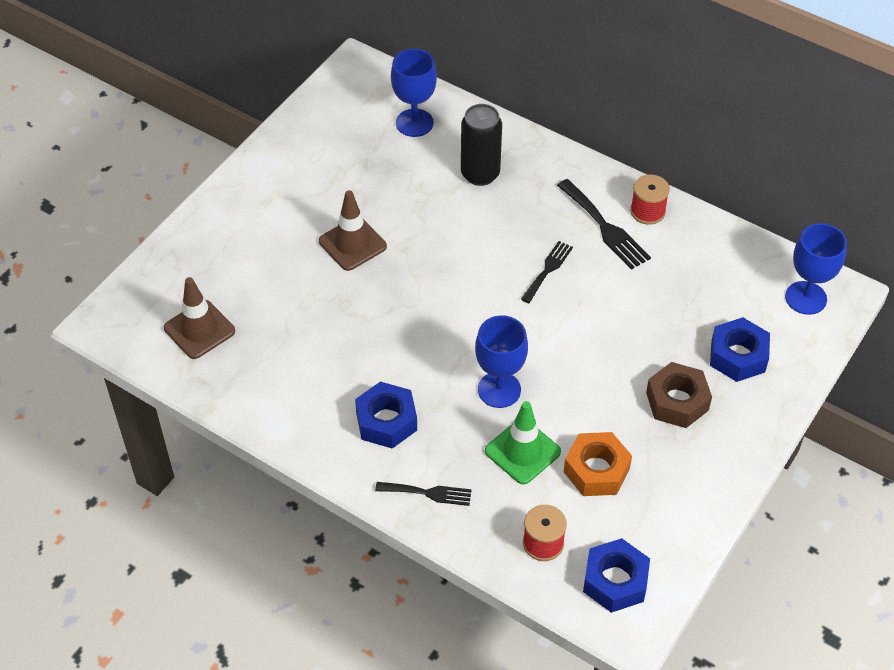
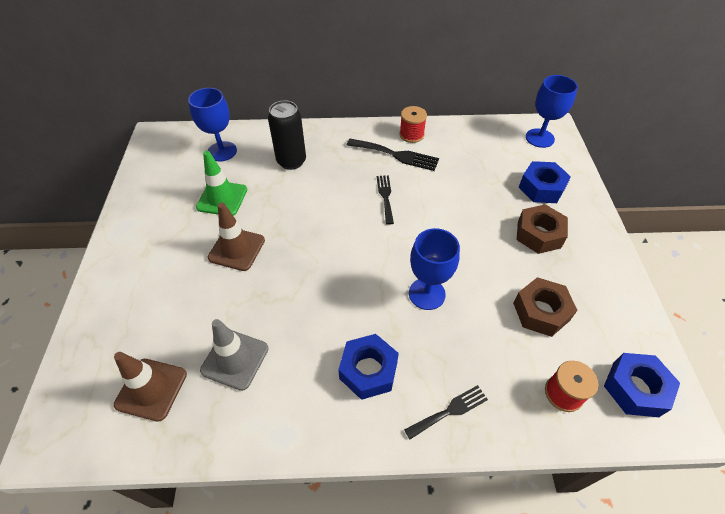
camera: 35 degrees left, 0 degrees up
green traffic cone [485,401,561,485] -> green traffic cone moved to [196,151,247,216]
orange nut [564,432,632,496] -> brown nut [513,277,578,337]
none -> grey traffic cone [200,319,268,391]

